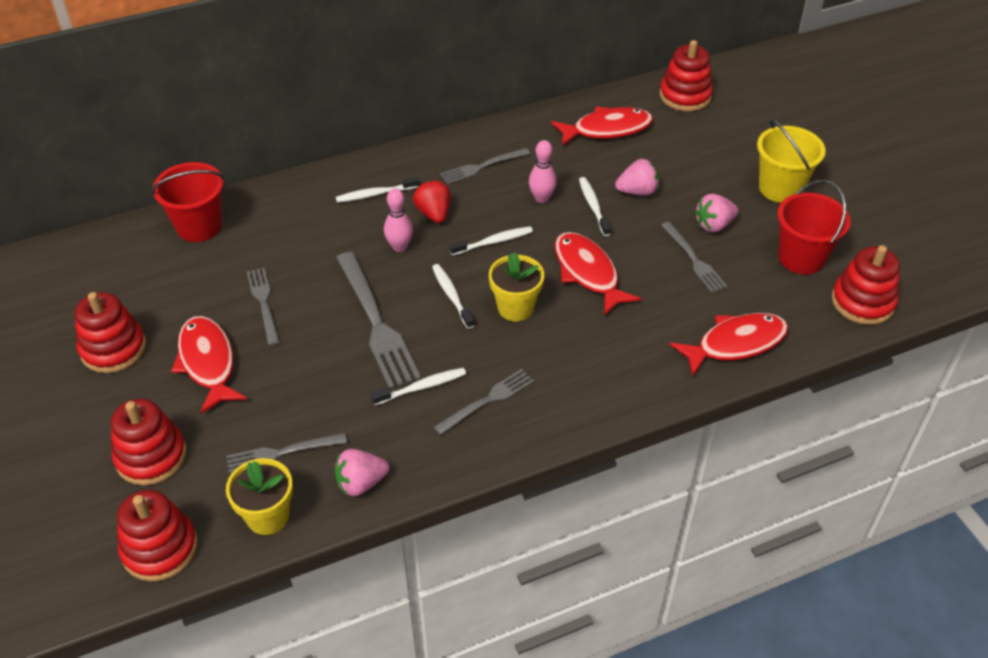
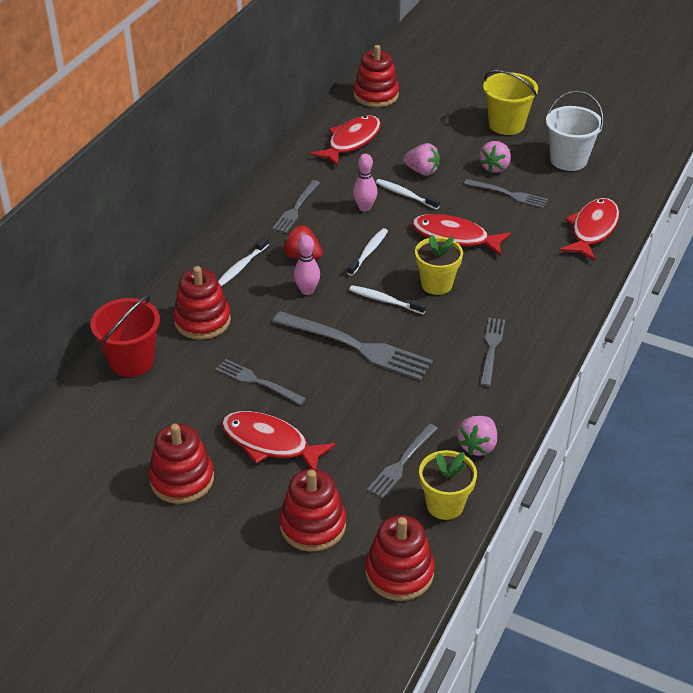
camera: 40 degrees left, 5 degrees down
white toothbrush [371,368,466,405] -> none
pink strawberry [615,159,659,196] -> pink strawberry turned 75 degrees clockwise [403,143,440,176]
red bucket [777,180,851,275] -> white bucket [546,91,604,171]
red stacking toy [832,245,900,325] -> red stacking toy moved to [173,266,231,340]

